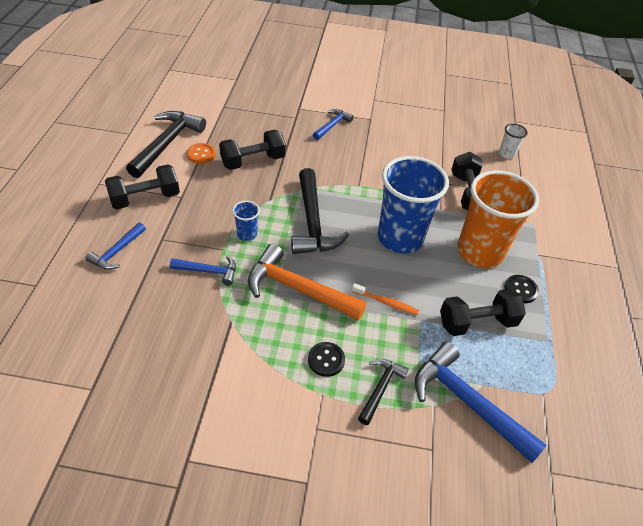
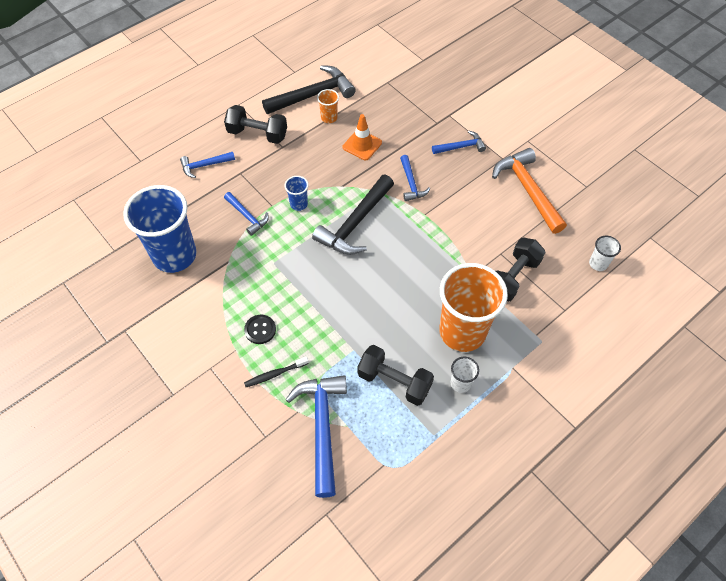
camera: 45 degrees right, 10 degrees up
orange button [187,143,215,164] -> orange cup [317,89,339,123]
black dumbbell [219,130,286,170] -> orange traffic cone [343,114,382,160]
orange hammer [248,244,366,320] -> orange hammer moved to [492,148,567,234]
orange toothbrush [351,283,419,316] -> none
black hammer [358,359,409,425] -> black toothbrush [244,357,309,387]
blue cup [378,156,449,254] -> blue cup moved to [123,185,196,273]
black button [504,275,539,303] -> white cup [451,357,479,393]
none -> blue hammer [400,155,430,201]

